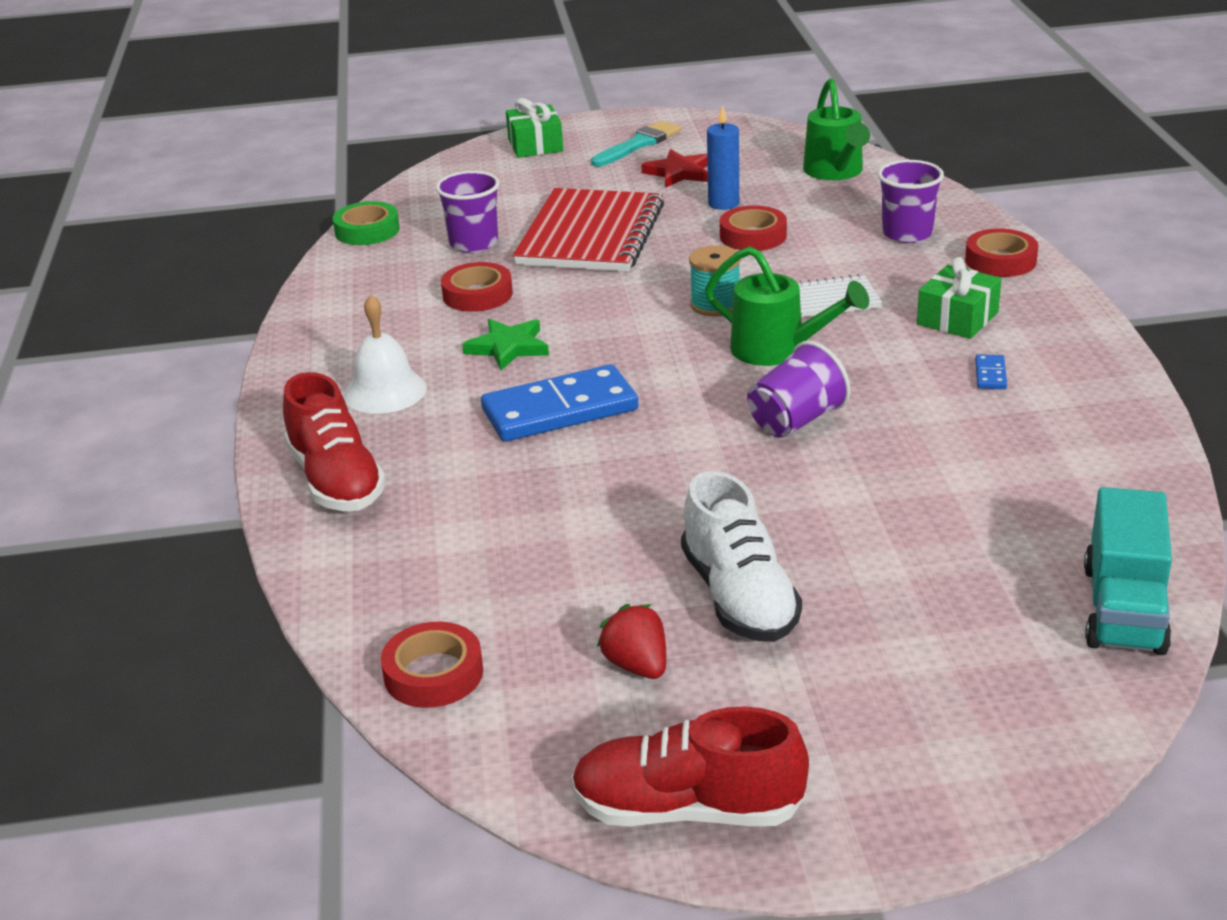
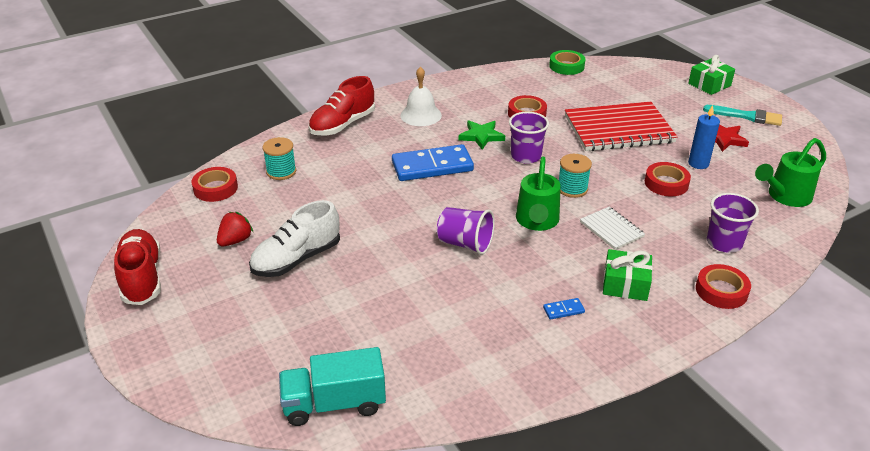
camera: 65 degrees right, 5 degrees up
purple cup [436,171,500,253] -> purple cup moved to [509,111,549,164]
blue domino [481,364,638,442] -> blue domino turned 60 degrees counterclockwise [392,144,474,181]
none -> turquoise spool [262,137,296,180]

